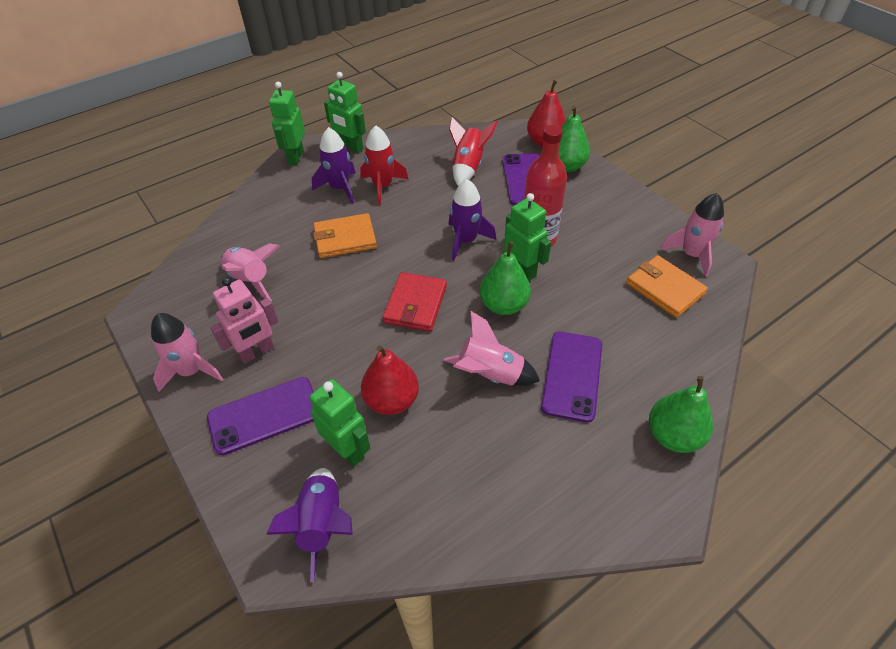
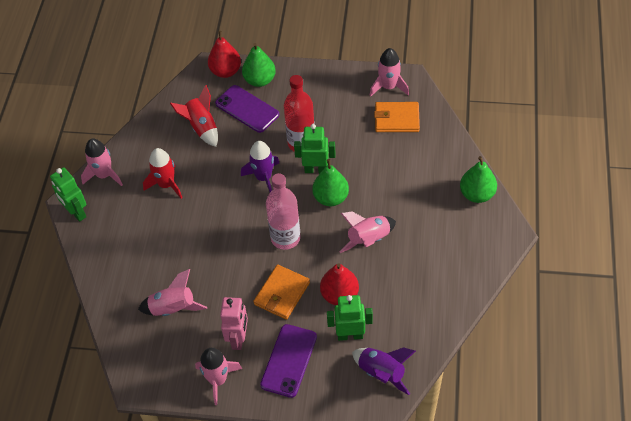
camera: 45 degrees left, 5 degrees up
purple rocket [312,127,356,204] -> none
orange wallet [313,213,377,258] -> orange wallet moved to [253,264,310,320]
green robot [324,72,366,153] -> pink rocket [81,138,123,186]
red wallet [382,272,447,332] -> pink bottle [266,173,301,250]
purple phone [541,331,602,423] -> none

